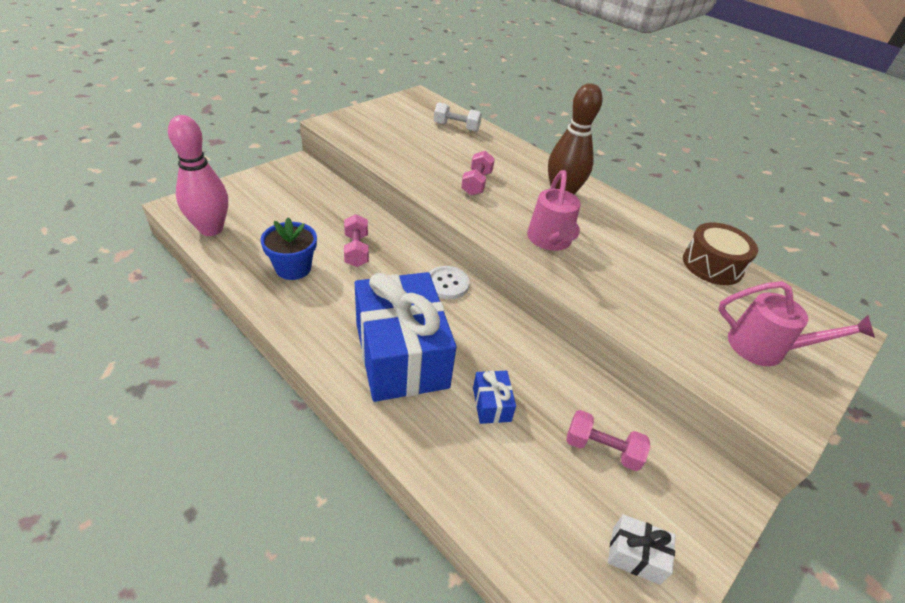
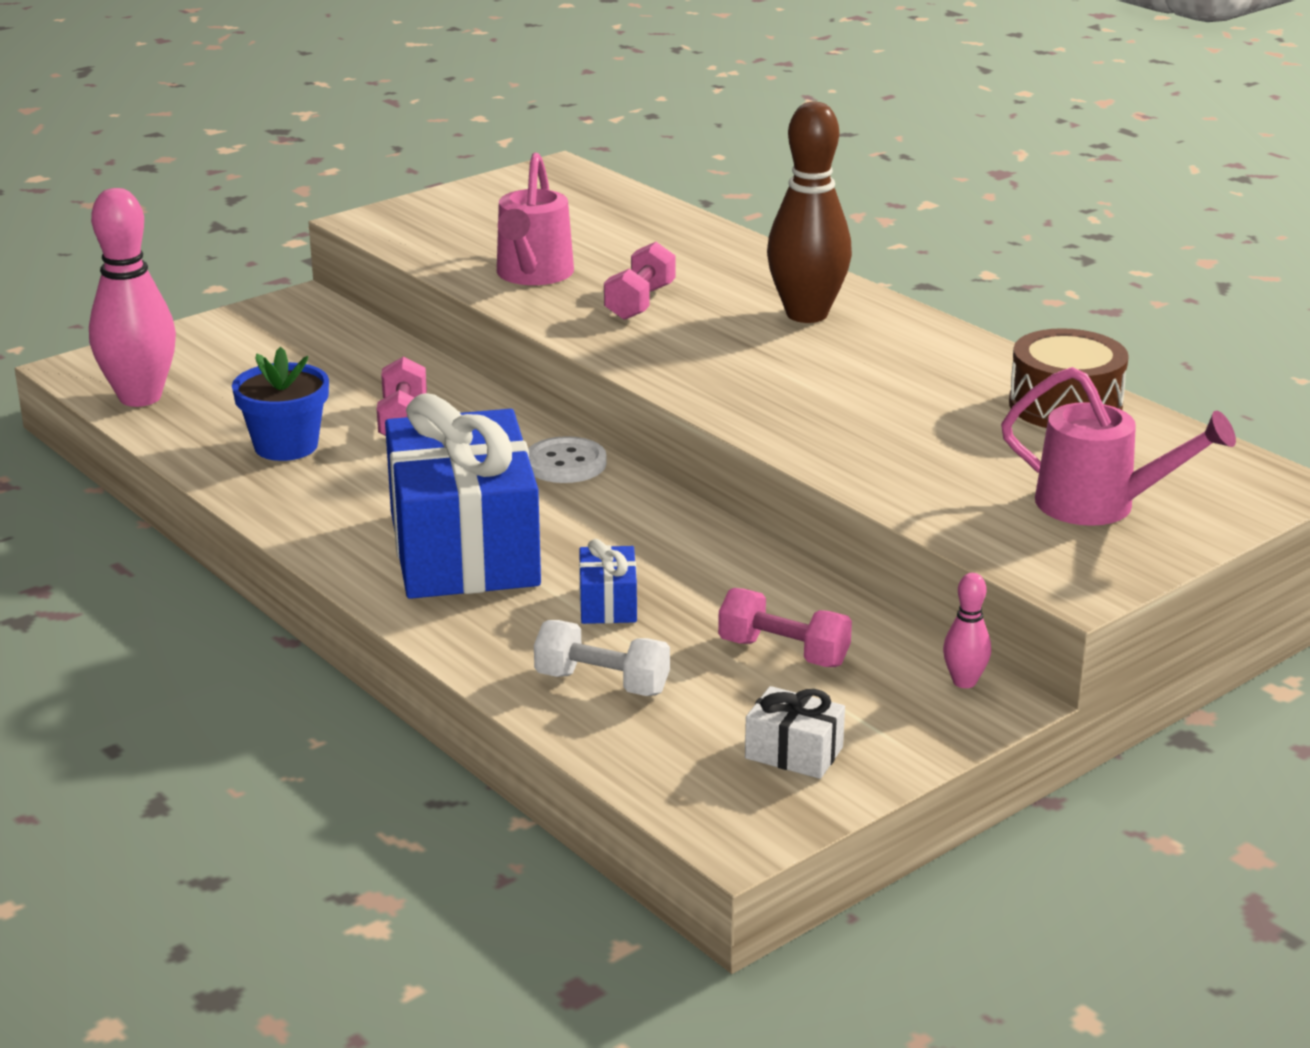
camera: 10 degrees right, 15 degrees down
white dumbbell [434,102,482,132] -> white dumbbell moved to [534,620,670,696]
pink watering can [527,170,580,251] -> pink watering can moved to [497,153,574,285]
none -> pink bowling pin [943,573,991,688]

